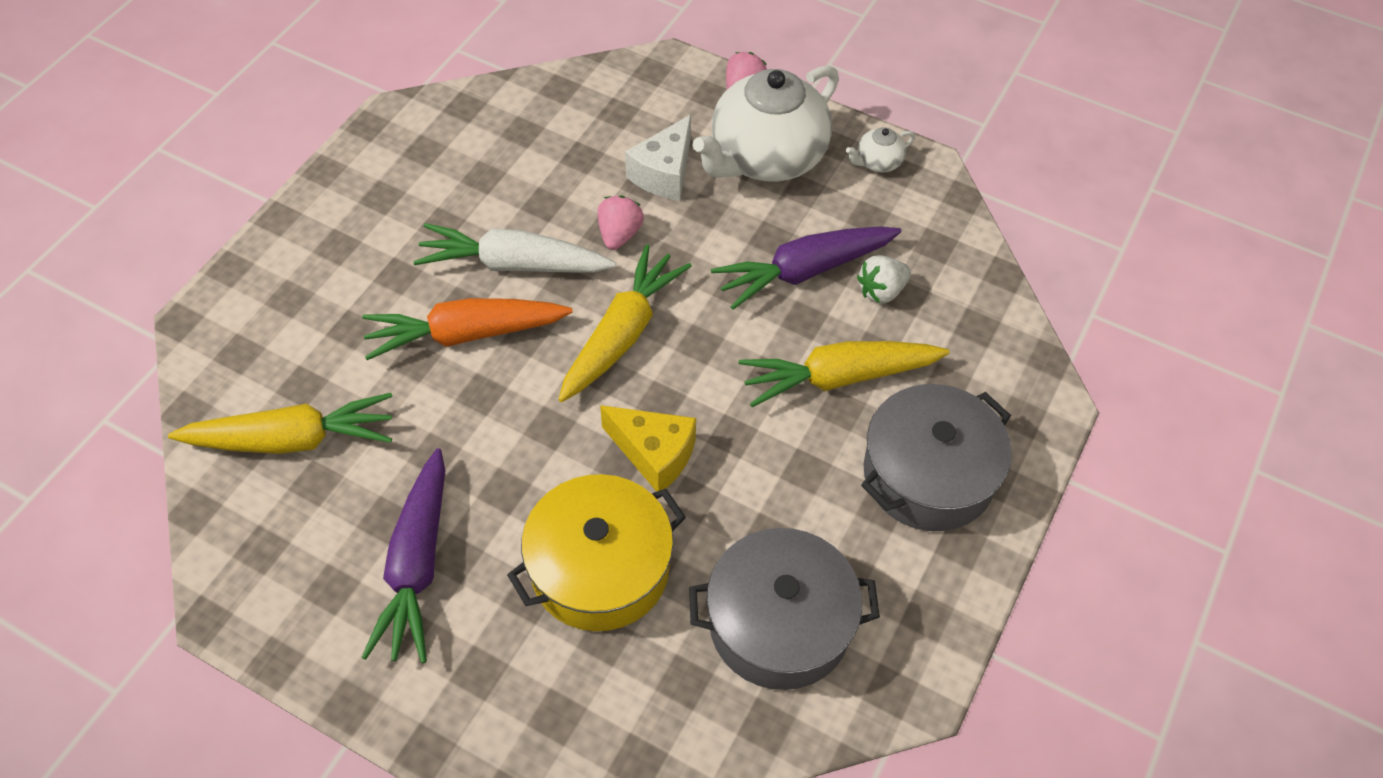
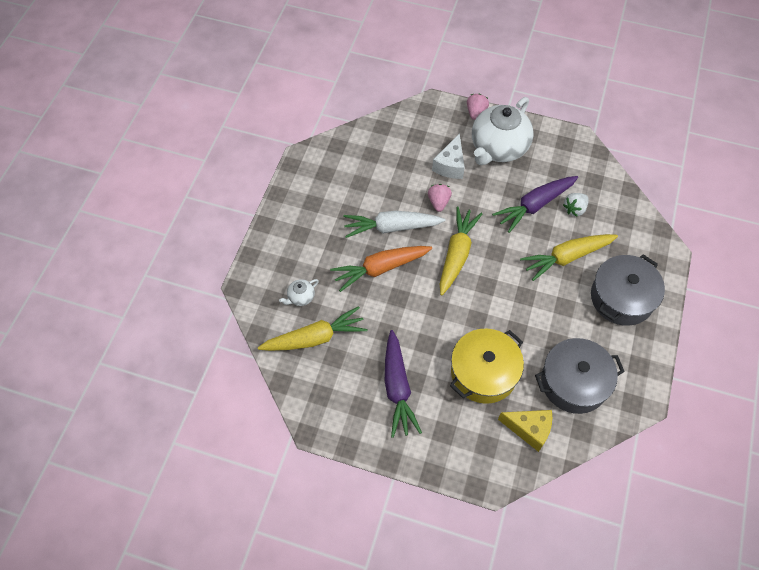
camera: 10 degrees left, 5 degrees up
yellow cheese [600,405,696,492] -> yellow cheese moved to [498,410,552,452]
white teapot [846,127,915,172] -> white teapot moved to [279,279,319,306]

